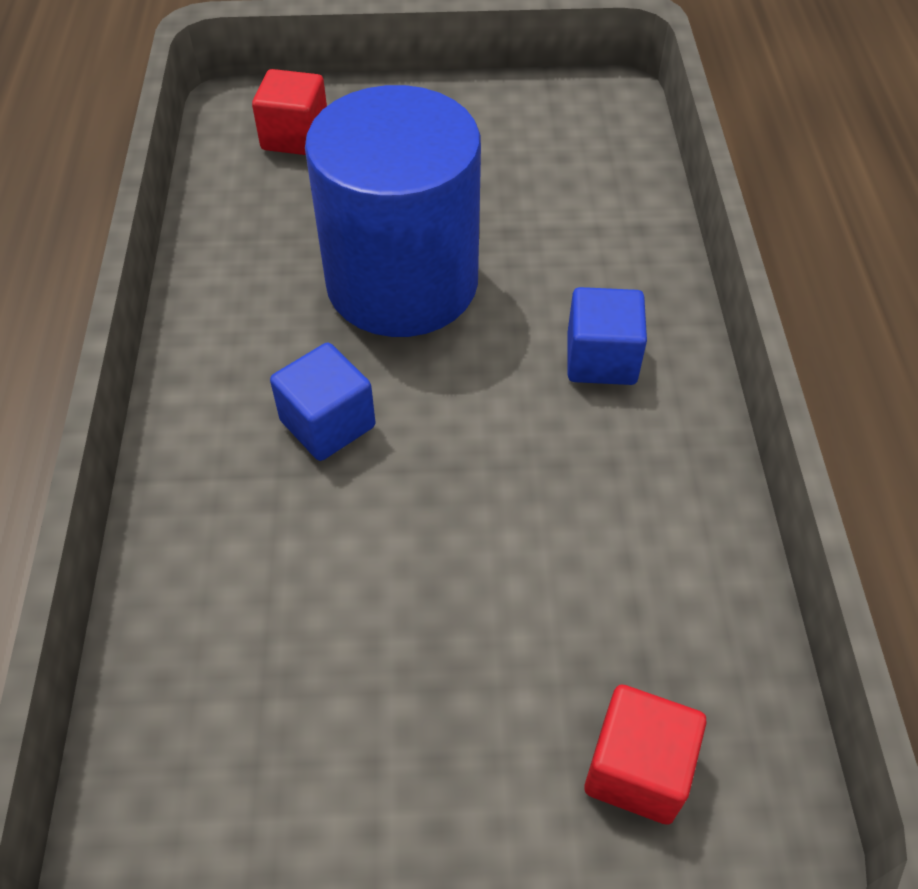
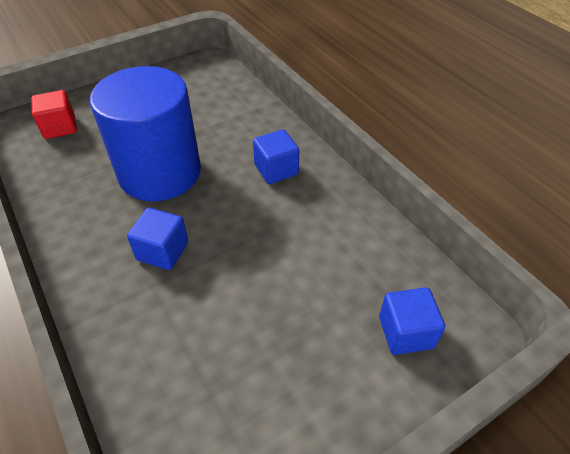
camera: 30 degrees left, 5 degrees down
red cube [584,685,707,825] -> blue cube [379,287,445,355]

